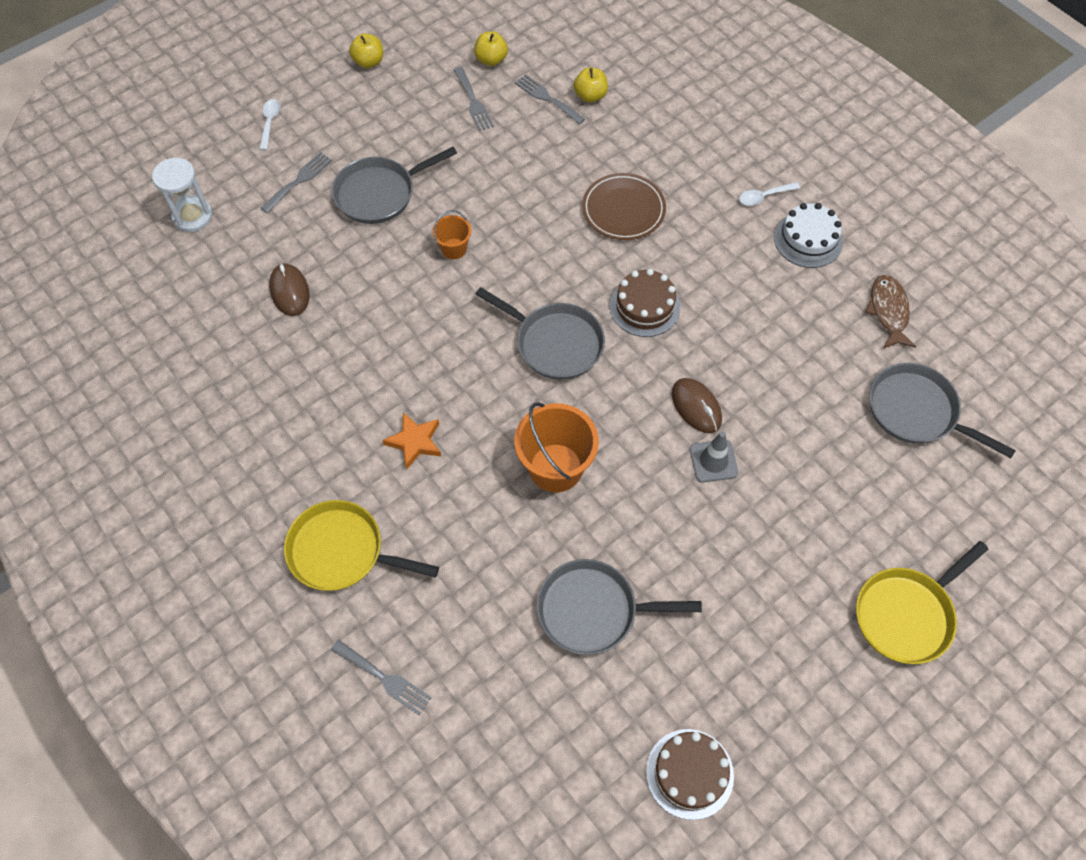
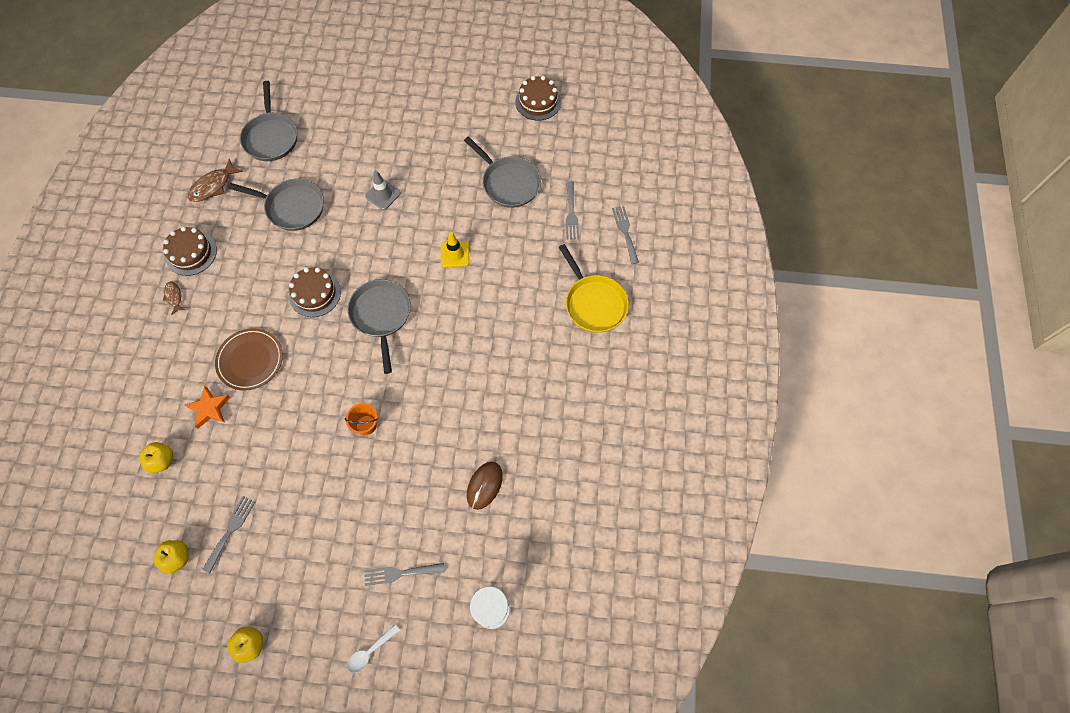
camera: 135 degrees left, 5 degrees up
grey pan [332,147,457,224] -> grey pan moved to [228,179,324,231]
orange star [383,412,441,469] -> orange star moved to [185,386,230,429]
grey fork [515,74,585,124] -> grey fork moved to [566,182,579,239]
orange bucket [515,402,599,492] -> yellow traffic cone [441,232,469,267]
brown mouse [672,378,722,433] -> none
white spoon [739,182,800,206] -> brown fish [163,281,185,315]
white cake [774,203,843,268] -> brown cake [163,226,217,276]
yellow pan [856,541,988,664] -> none

